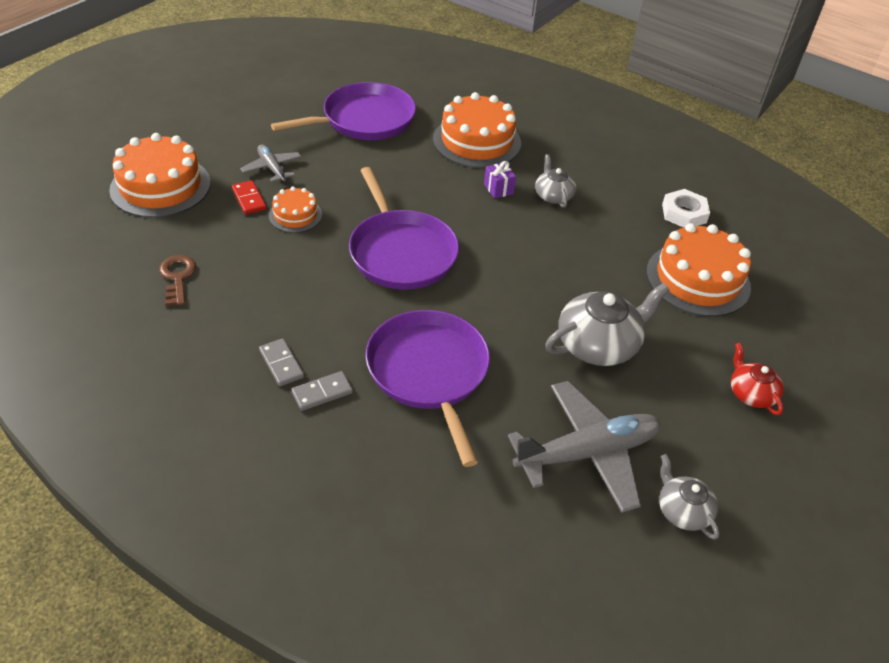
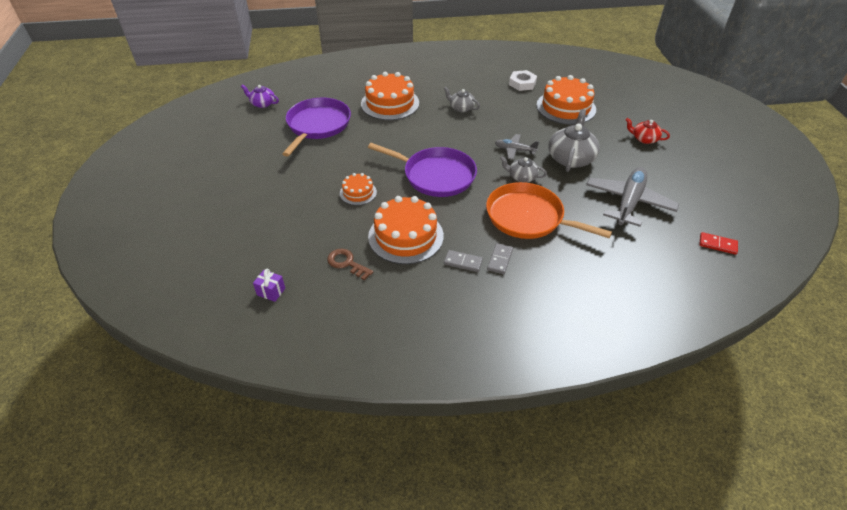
camera: 40 degrees left, 0 degrees up
orange cake [109,133,211,218] -> orange cake moved to [368,196,444,264]
red domino [232,180,266,214] -> red domino moved to [700,232,738,255]
grey plane [240,144,301,182] -> grey plane moved to [495,134,539,160]
purple pan [365,310,490,467] -> orange pan [486,182,612,239]
purple gift [484,161,516,199] -> purple gift moved to [253,269,285,302]
grey teapot [659,454,719,540] -> grey teapot moved to [500,156,547,183]
none -> purple teapot [241,84,279,108]

